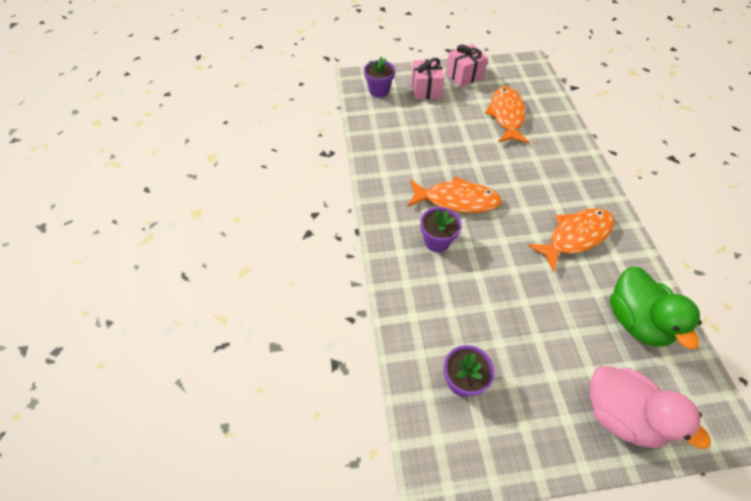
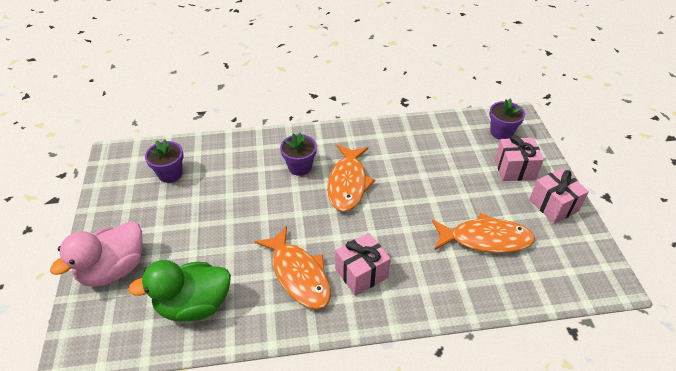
camera: 90 degrees right, 10 degrees down
none -> pink gift [335,233,391,296]

